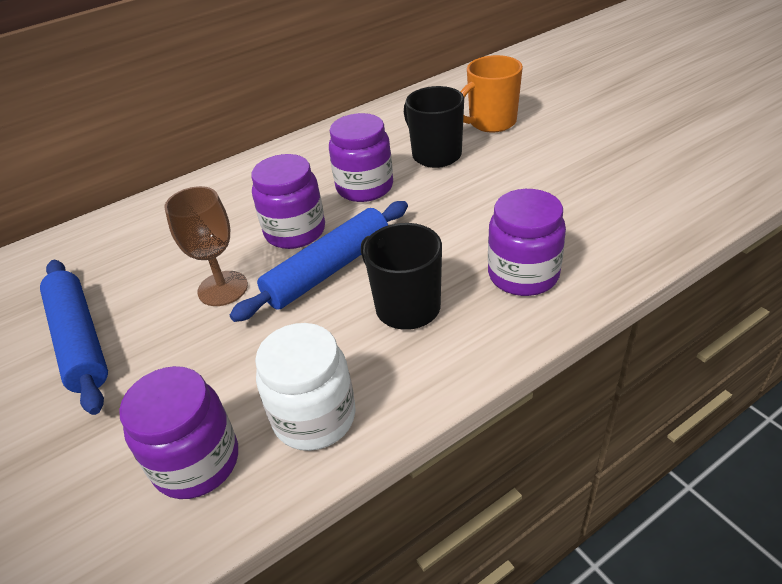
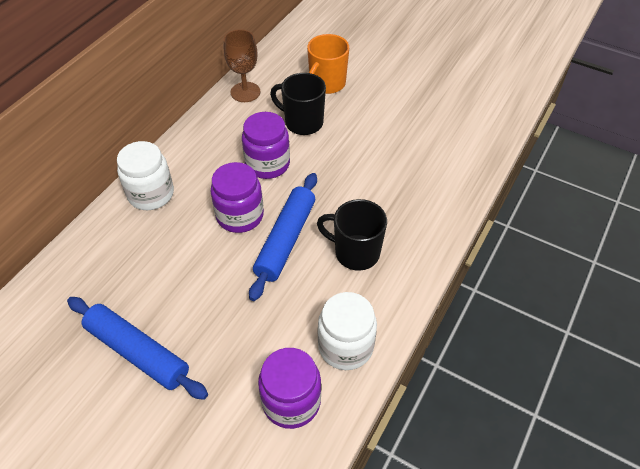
camera: 30 degrees left, 10 degrees up
brown goblet [164,186,248,306] -> brown goblet moved to [224,29,260,102]
purple jar [488,189,566,296] -> none
none -> white jar [117,141,174,210]

